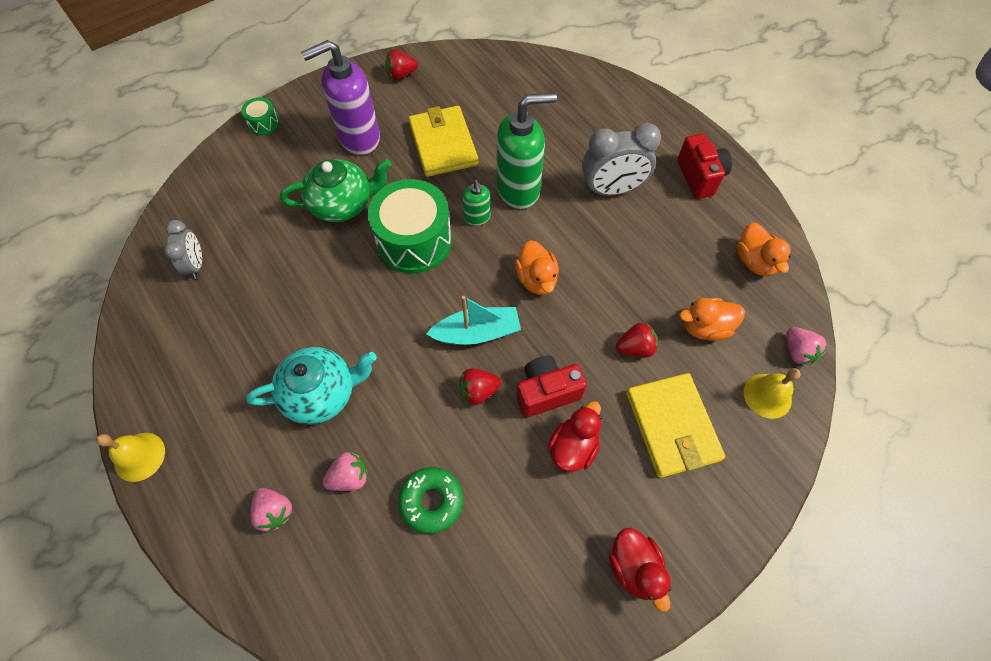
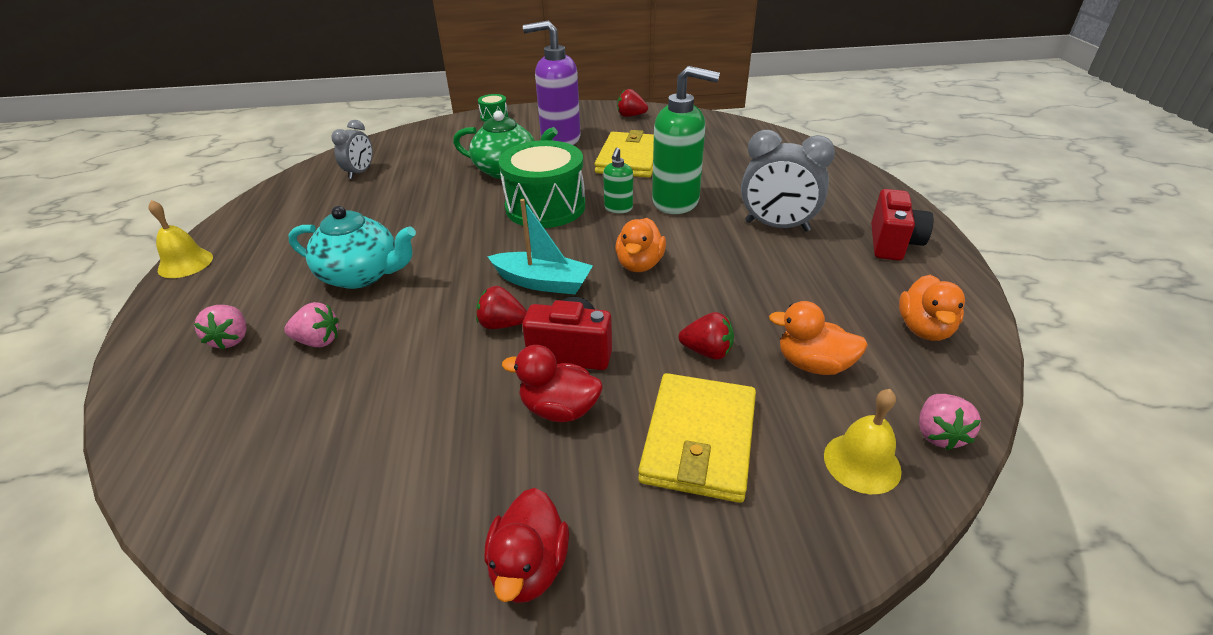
camera: 30 degrees right, 25 degrees down
green donut [398,467,463,534] -> none
red duck [548,401,601,472] -> red duck turned 135 degrees counterclockwise [502,345,603,422]

